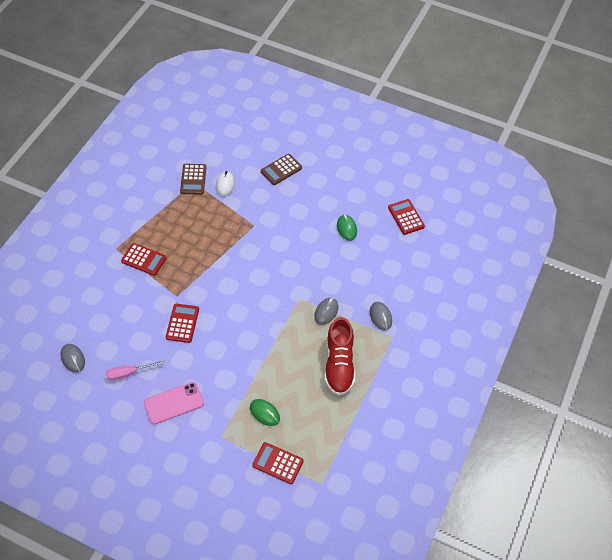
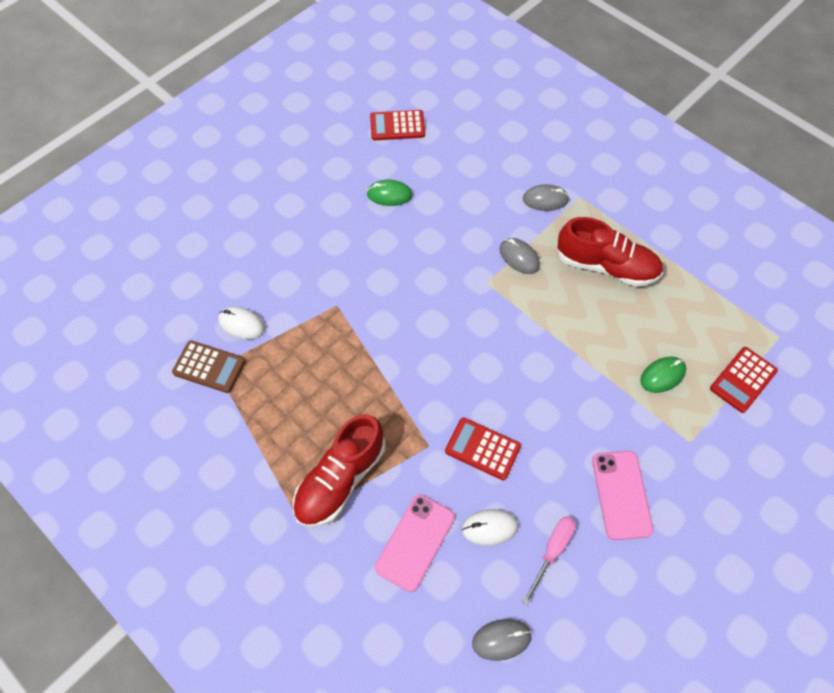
camera: 70 degrees left, 5 degrees up
pink screwdriver [106,360,165,381] -> pink screwdriver turned 150 degrees counterclockwise [522,516,576,605]
red calculator [121,243,167,276] -> red shoe [293,414,385,527]
brown calculator [261,154,302,185] -> none
none -> pink phone [375,494,455,592]
none -> white mouse [461,509,518,546]

